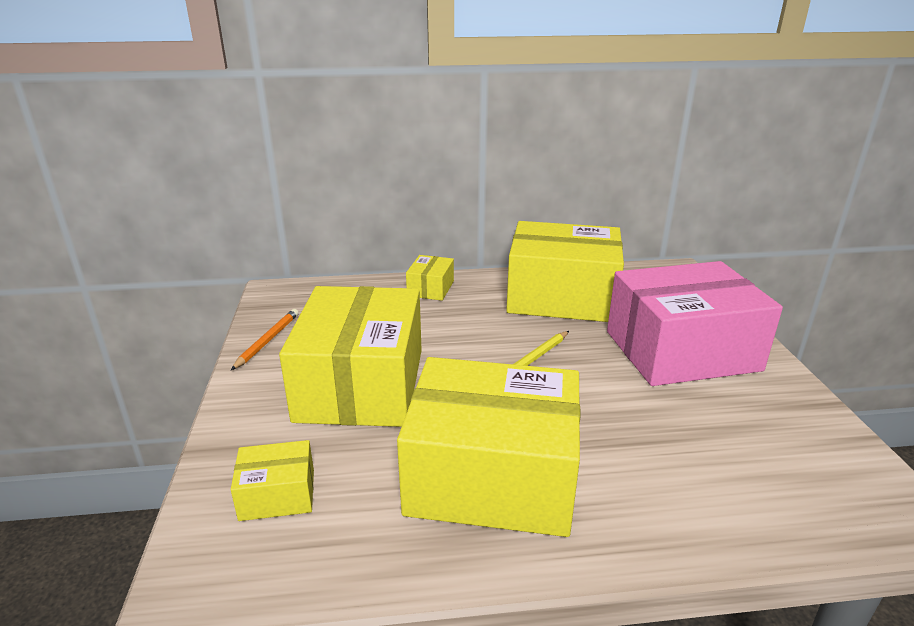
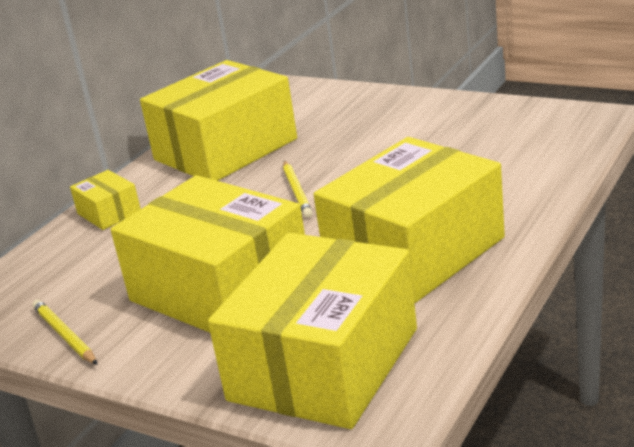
camera: 50 degrees left, 0 degrees up
orange pencil [231,309,299,370] -> yellow pencil [32,300,98,365]
yellow box [231,440,314,521] -> yellow box [208,233,417,429], size x2.31
pink box [607,261,783,386] -> none

